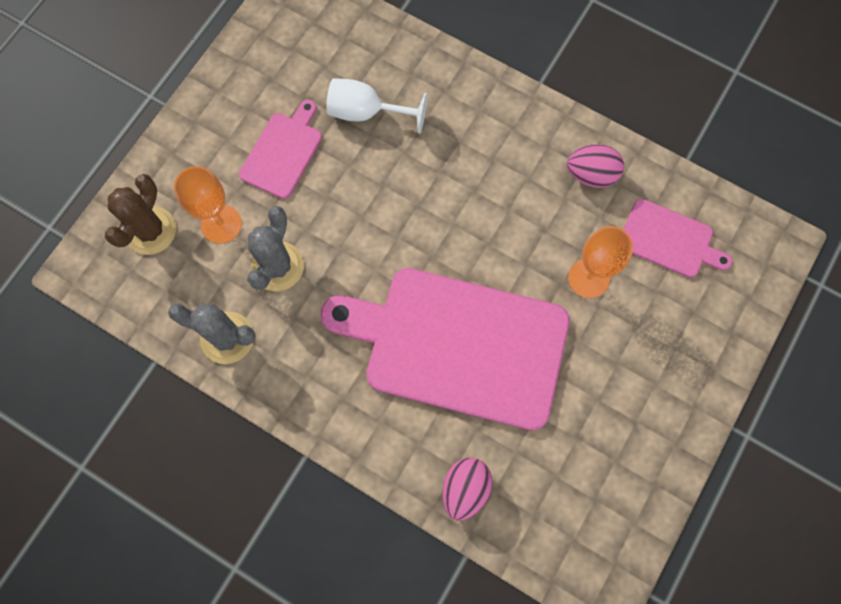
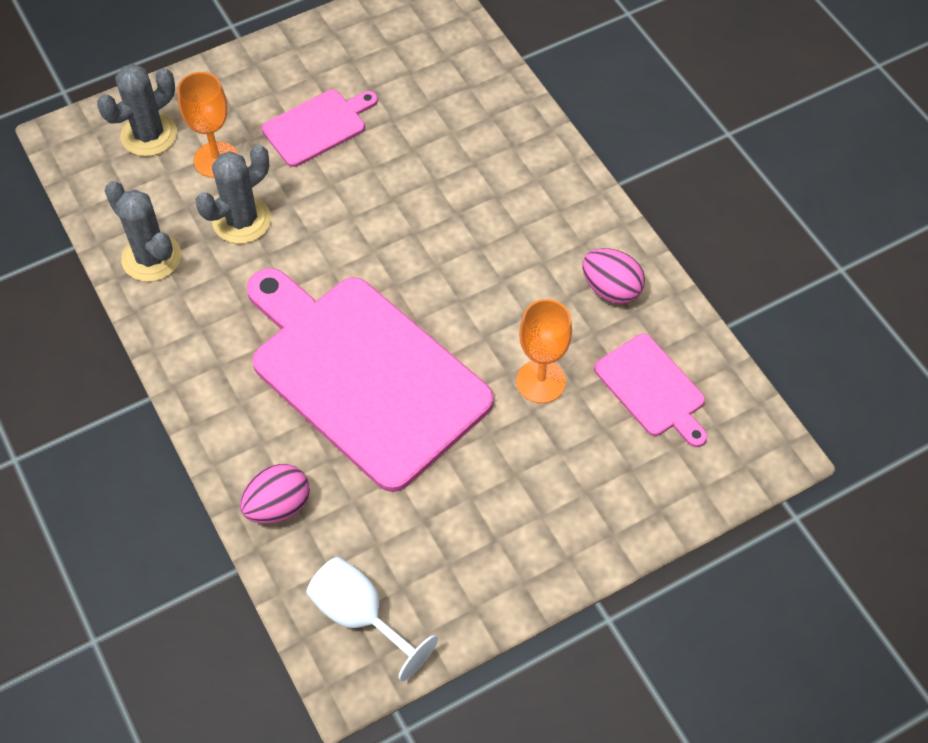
camera: 30 degrees right, 15 degrees down
brown cactus [105,174,176,255] -> grey cactus [97,64,177,156]
white goblet [326,78,427,134] -> white goblet moved to [306,557,438,681]

